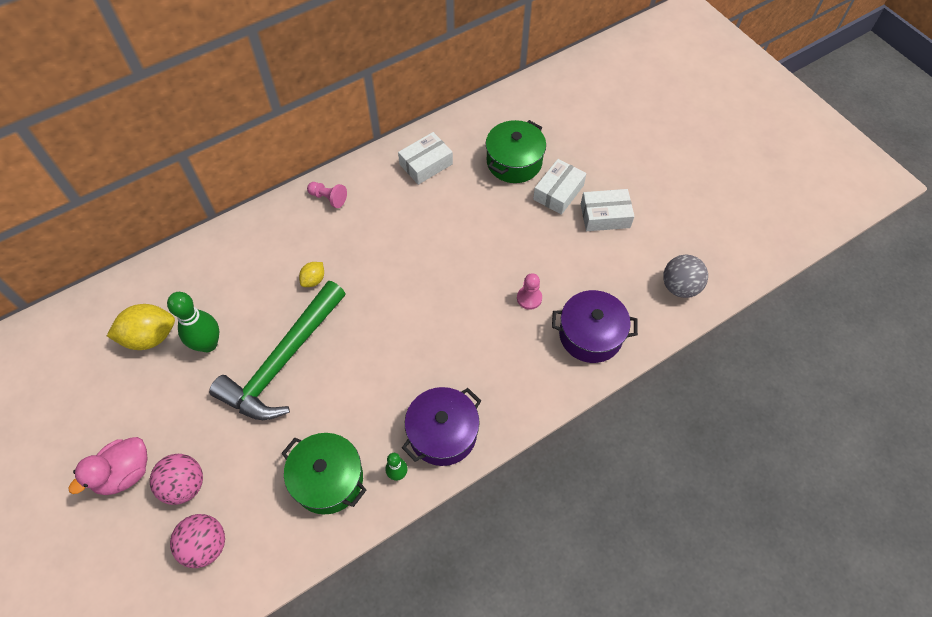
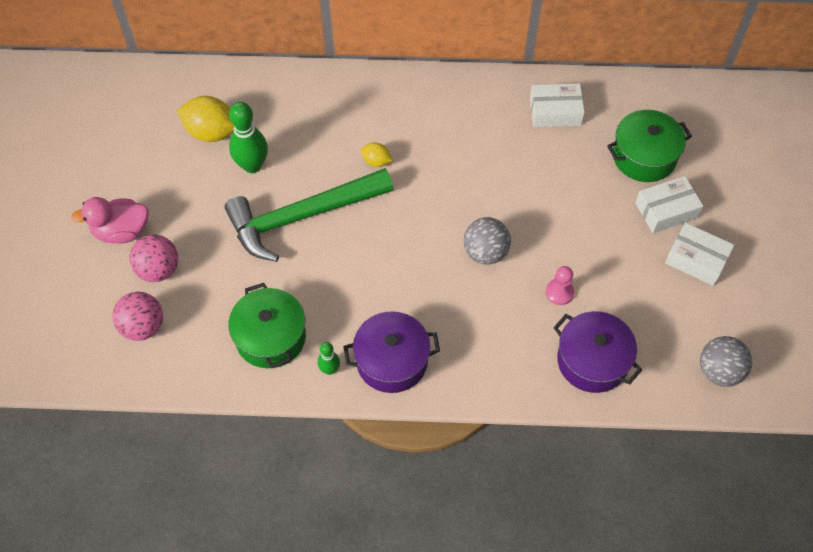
camera: 35 degrees right, 0 degrees up
yellow lemon [299,262,324,287] -> yellow lemon turned 45 degrees clockwise [361,142,393,167]
pink pawn [307,182,347,208] -> none
none -> grey ball [463,217,511,265]

